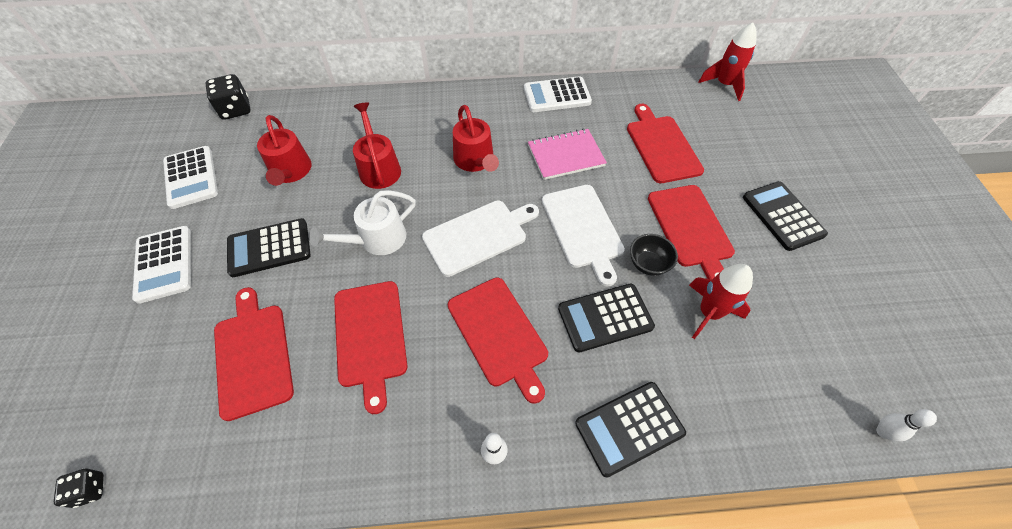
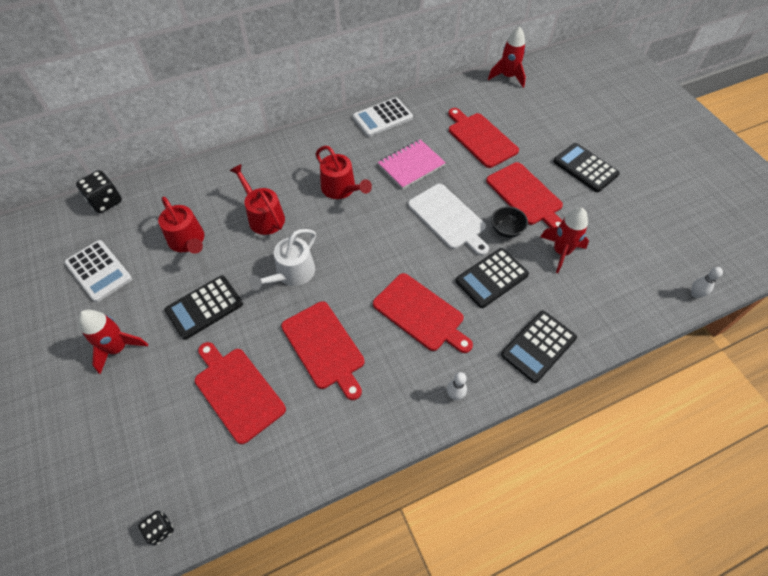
camera: 20 degrees left, 0 degrees up
white calculator [132,226,191,304] -> red rocket [78,309,148,374]
white cutting board [422,200,539,277] -> none

